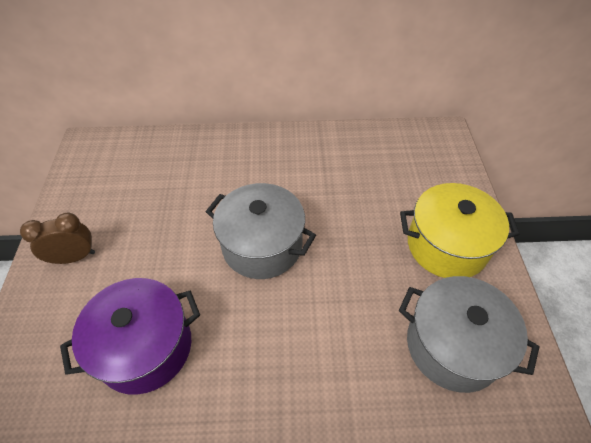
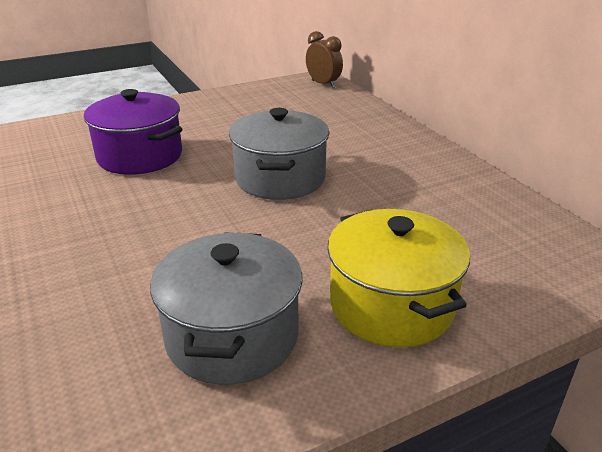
camera: 65 degrees right, 20 degrees down
brown clock [20,213,95,264] -> brown clock moved to [306,31,343,88]

